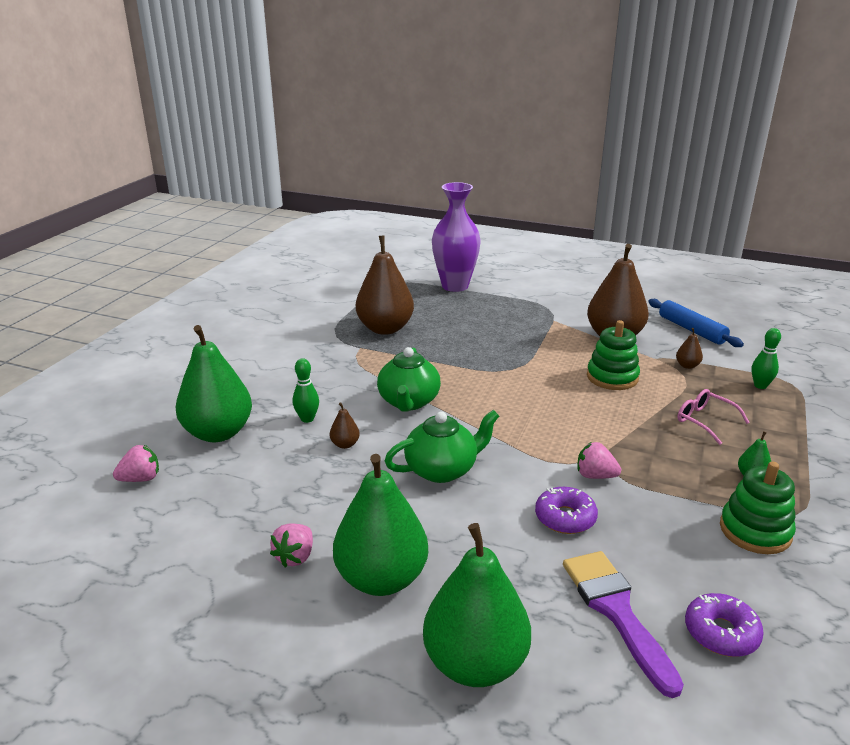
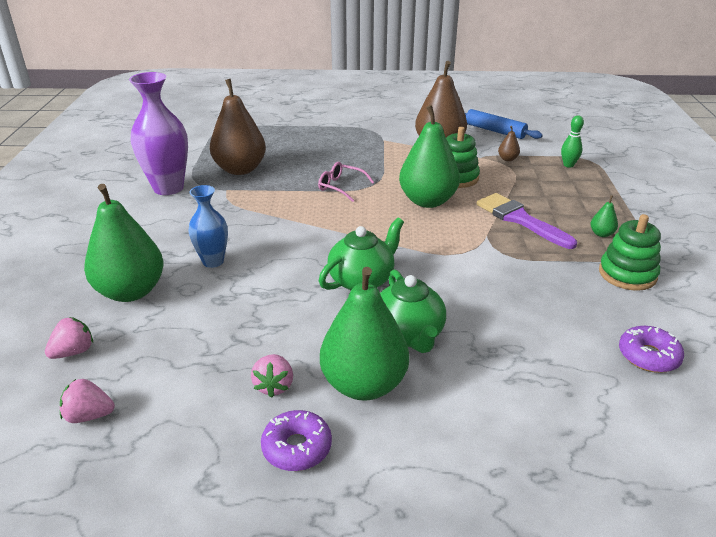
camera: 20 degrees left, 5 degrees up
green bowling pin [293,358,319,423] -> blue vase [188,185,228,268]
brown pear [330,402,360,449] -> none
green teapot [377,347,441,412] -> green teapot moved to [380,269,446,353]
green pear [423,523,531,687] -> green pear moved to [399,105,460,208]
purple vase [432,182,481,292] -> purple vase moved to [129,72,188,195]
purple donut [535,487,598,534] -> purple donut moved to [261,410,332,471]
purple brush [563,551,684,698] -> purple brush moved to [477,193,577,249]
pink strawberry [577,442,621,479] -> pink strawberry moved to [60,379,115,423]
pink glasses [677,389,750,445] -> pink glasses moved to [318,162,374,202]

